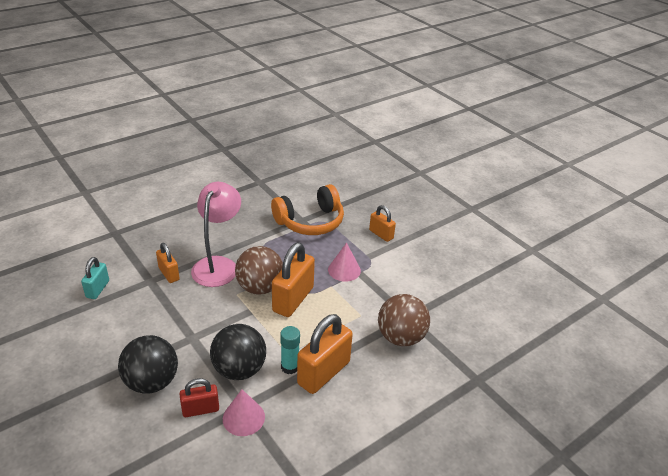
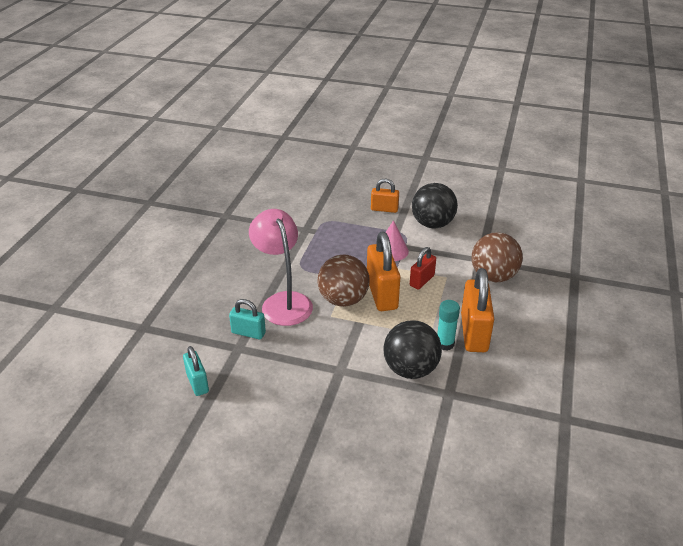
camera: 35 degrees left, 0 degrees up
black ball [118,335,178,394] -> black ball moved to [412,183,458,229]
orange padlock [156,243,180,283] -> turquoise padlock [229,299,266,339]
red padlock [179,378,219,417] -> red padlock moved to [410,247,436,290]
pink cone [223,389,265,436] -> none
orange headphones [271,184,344,235] -> none

